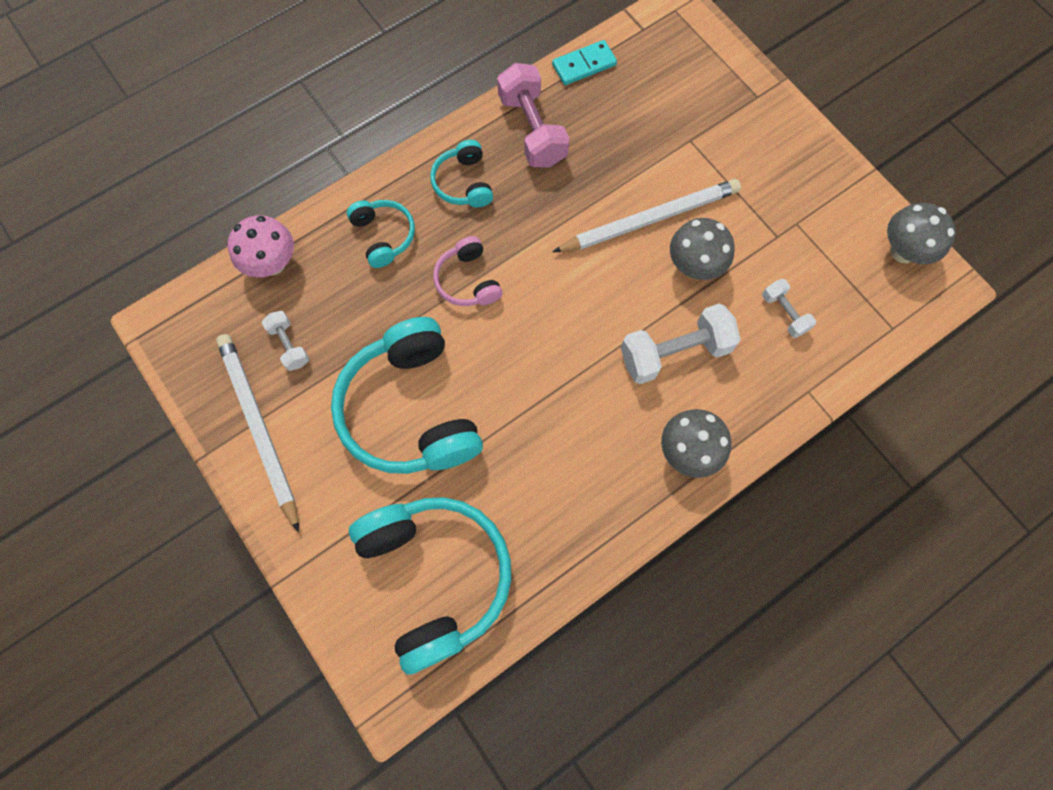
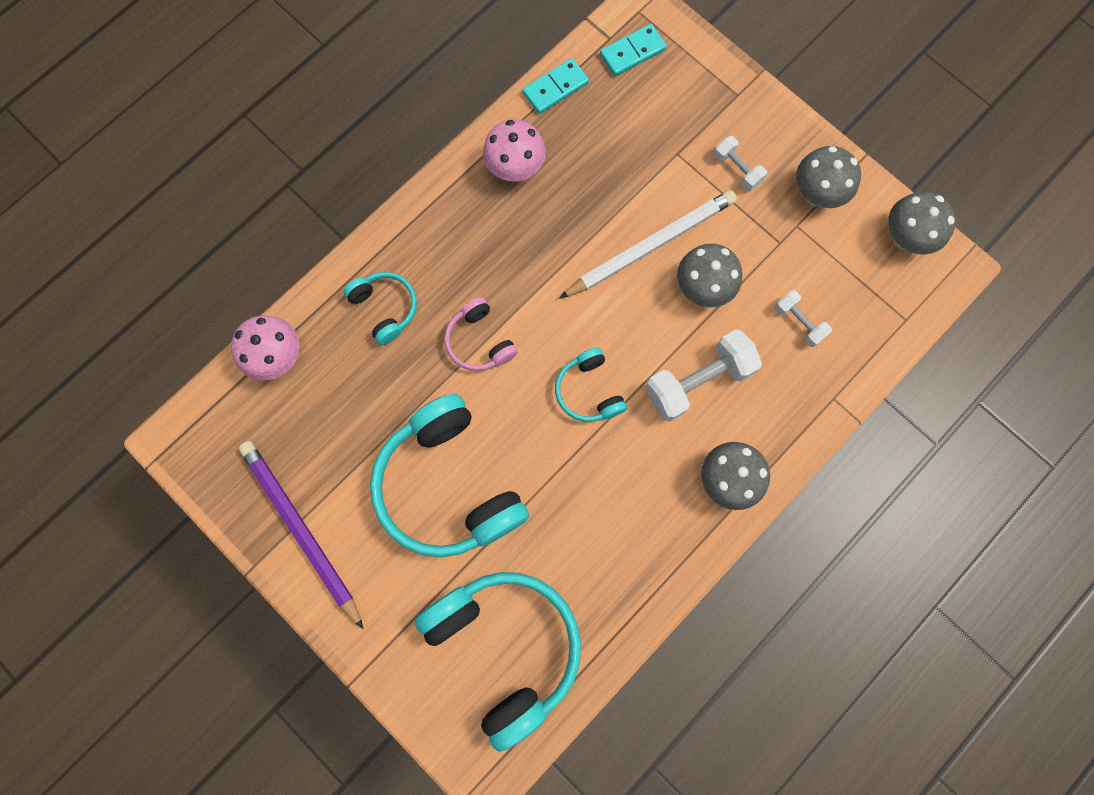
camera: 10 degrees left, 5 degrees up
white pencil [216,334,299,532] -> purple pencil [239,441,364,629]
white dumbbell [261,311,309,371] -> white dumbbell moved to [714,136,767,191]
turquoise headphones [430,140,493,207] -> turquoise headphones moved to [555,348,627,422]
pink dumbbell [497,63,569,167] -> pink mushroom [483,120,546,181]
none -> turquoise domino [600,24,667,76]
none -> grey mushroom [796,146,861,208]

